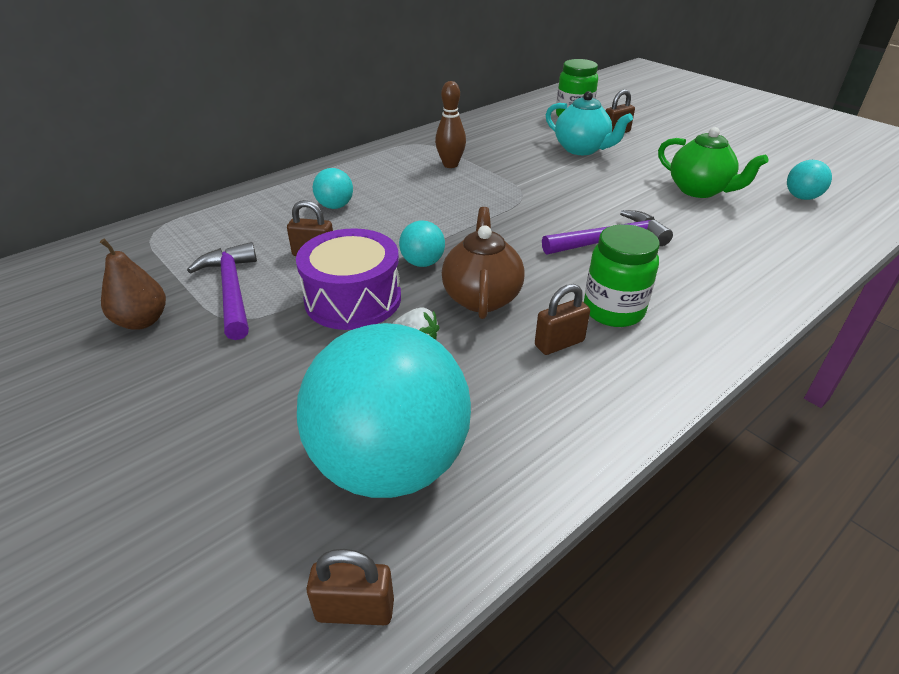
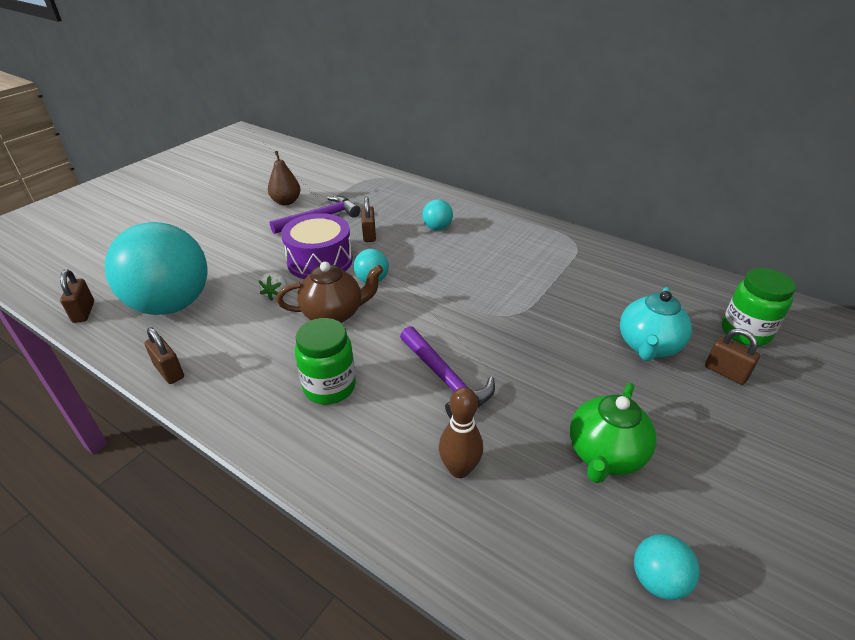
camera: 75 degrees right, 0 degrees up
brown bowling pin [435,81,466,168] -> brown bowling pin moved to [439,387,483,478]
brown padlock [535,284,590,355] -> brown padlock moved to [144,327,184,384]

